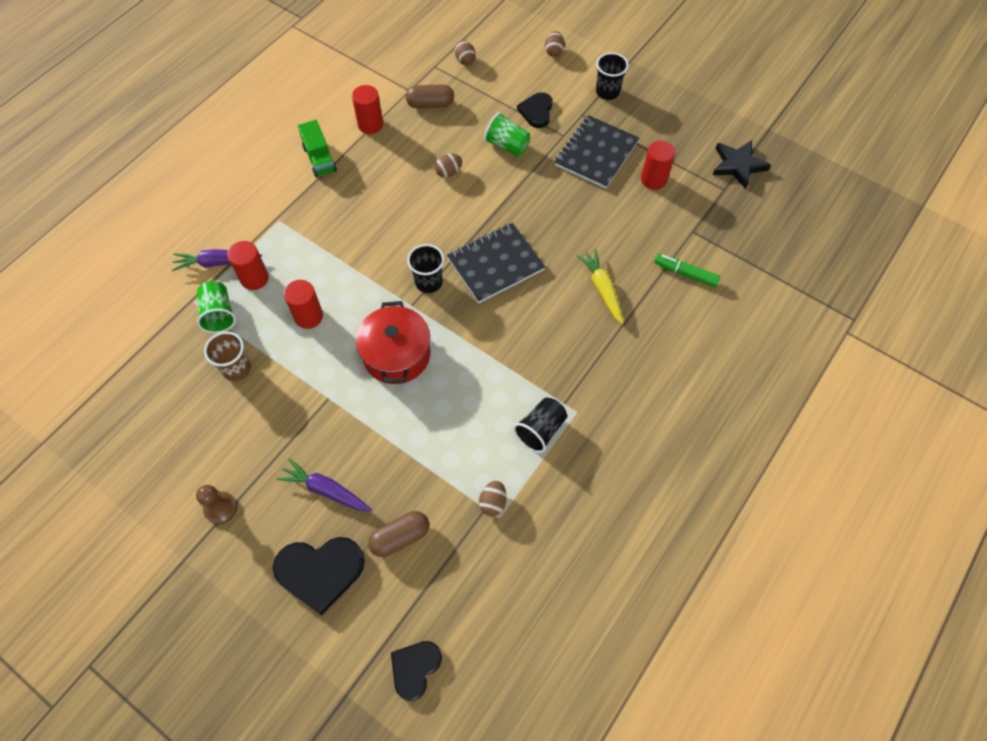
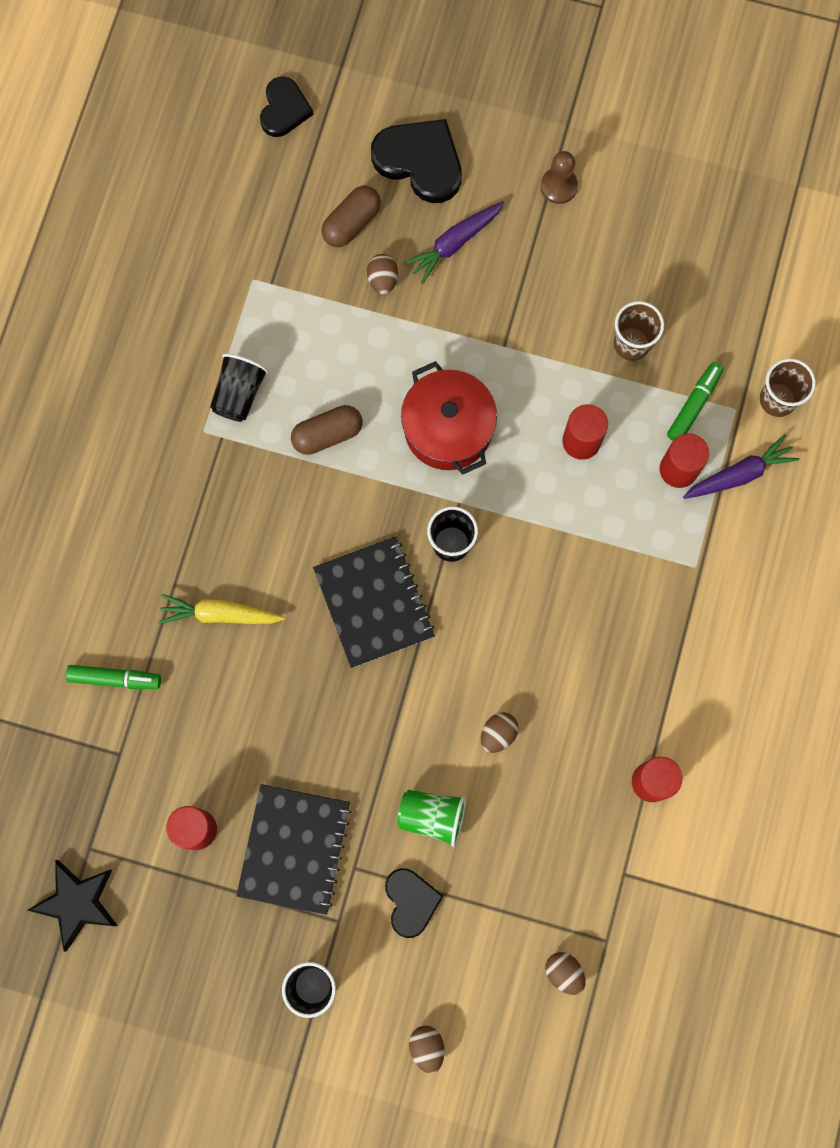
camera: 160 degrees right, 15 degrees up
green cup [197,281,236,333] -> green marker [667,362,724,441]
black heart [273,537,365,616] -> black heart turned 60 degrees clockwise [371,119,462,203]
purple carrot [277,458,372,511] -> purple carrot turned 135 degrees clockwise [404,201,504,284]
green truck [298,120,337,177] -> none
brown capsule [406,84,454,108] -> brown capsule moved to [291,405,363,455]
black notebook [447,223,545,303] -> black notebook turned 60 degrees counterclockwise [313,536,435,668]
brown egg [479,480,507,516] -> brown egg moved to [367,254,398,295]
yellow carrot [576,249,624,324] -> yellow carrot turned 135 degrees clockwise [159,594,285,624]
none -> brown cup [760,358,816,417]

